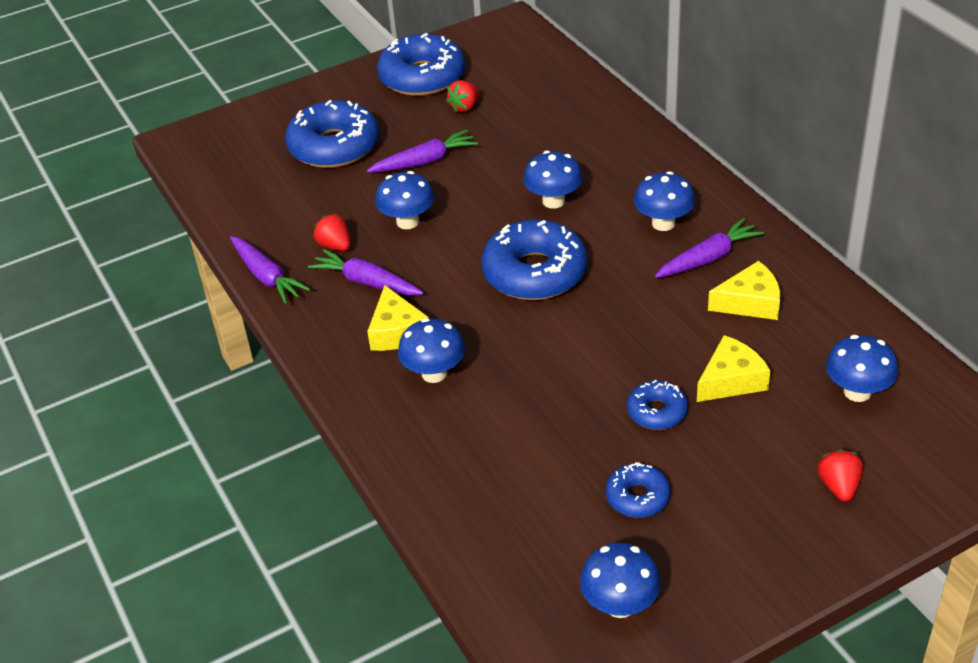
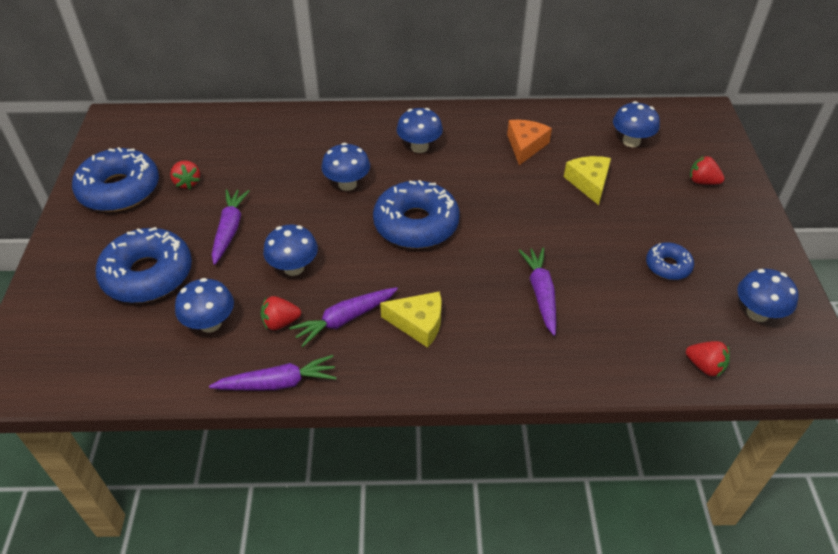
camera: 65 degrees left, 5 degrees up
blue mushroom [398,318,465,383] -> blue mushroom moved to [175,278,234,333]
blue donut [627,380,688,430] -> none
purple carrot [655,218,764,278] -> purple carrot moved to [518,248,556,336]
yellow cheese [708,261,780,320] -> orange cheese [507,120,552,165]
none -> red strawberry [686,341,730,377]

